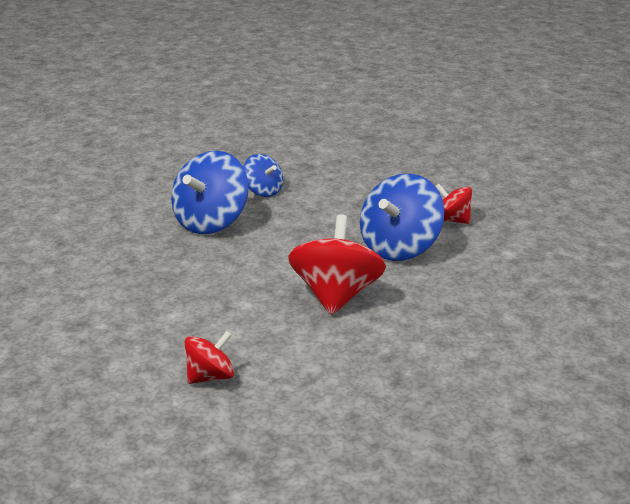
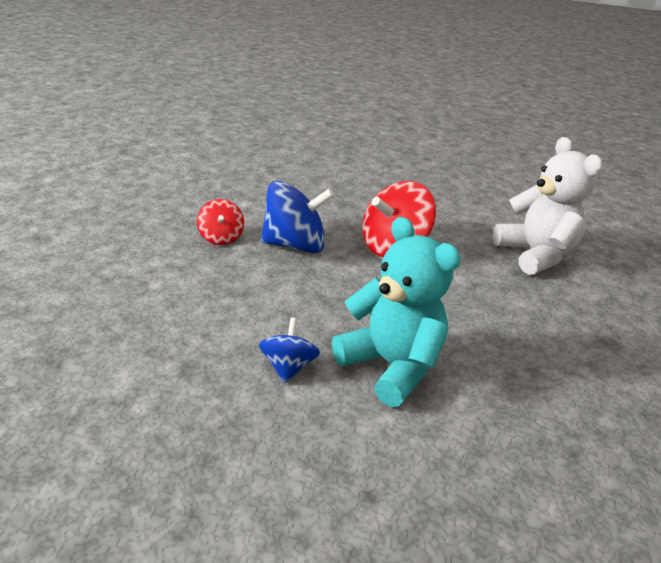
camera: 135 degrees left, 5 degrees up
blue spinning top [171,151,249,234] -> turquoise teddy bear [332,217,461,407]
red spinning top [185,331,234,384] -> white teddy bear [493,137,603,275]

